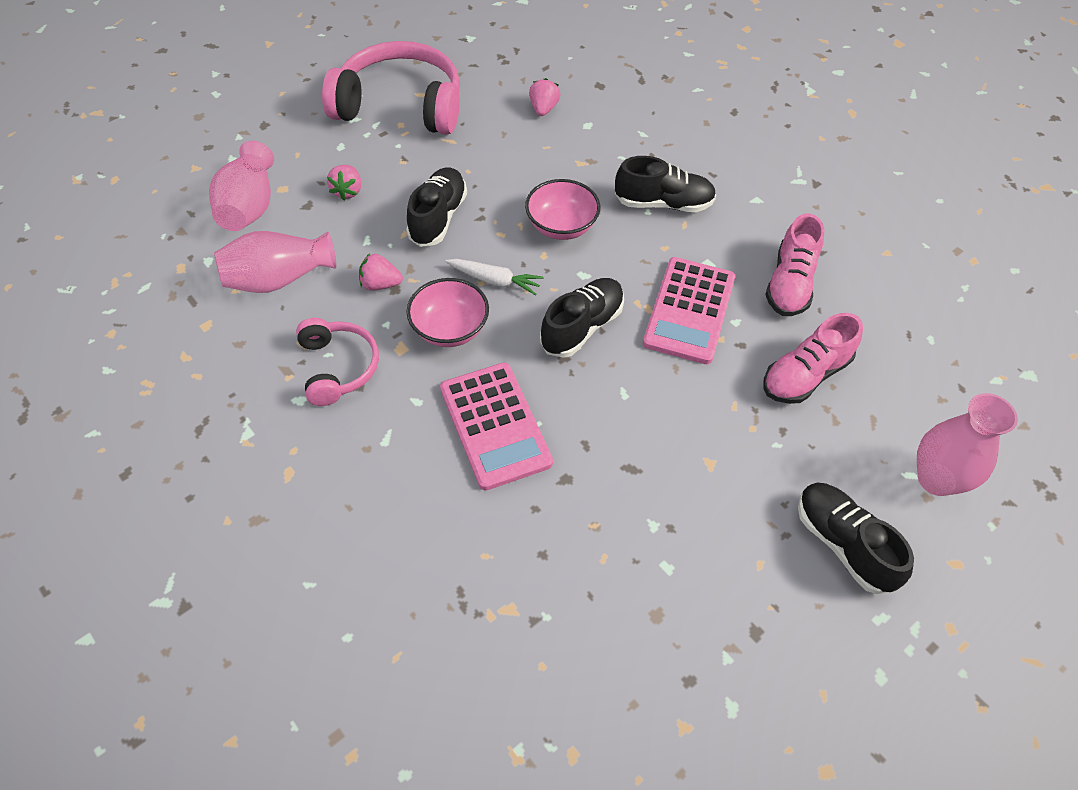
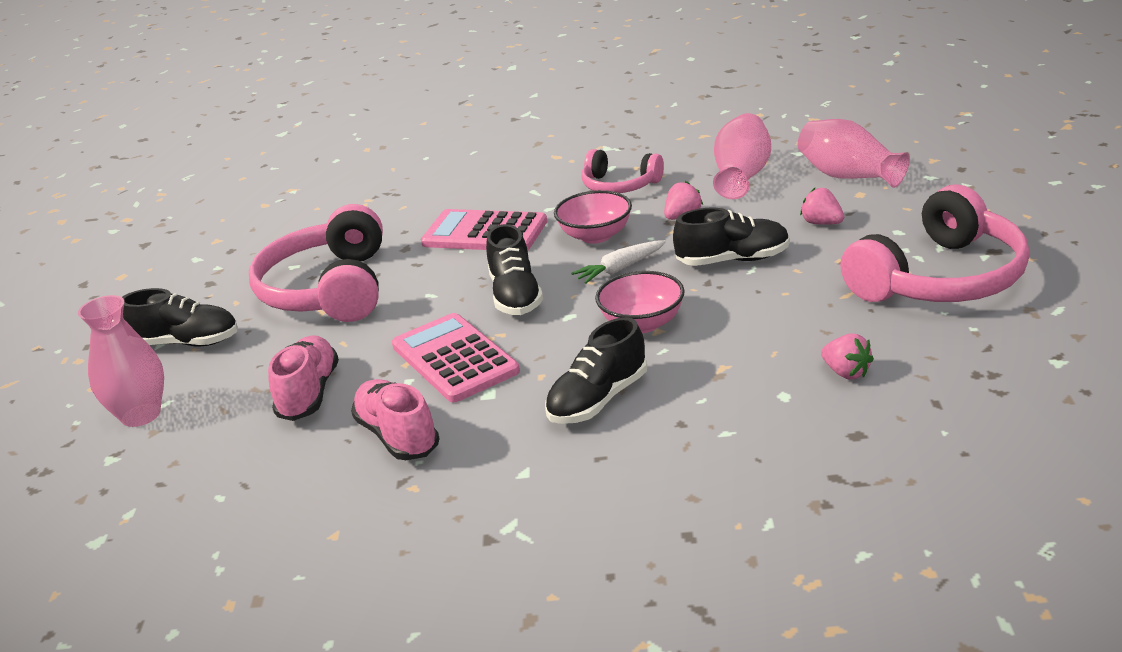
camera: 135 degrees right, 25 degrees down
black shoe [406,167,467,247] -> black shoe turned 60 degrees counterclockwise [673,208,790,266]
none -> pink headphones [249,204,383,322]

